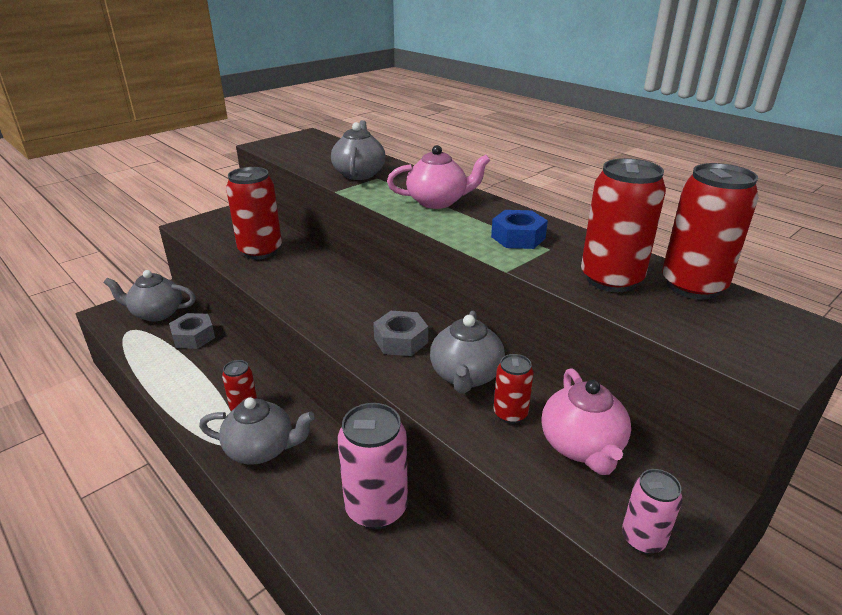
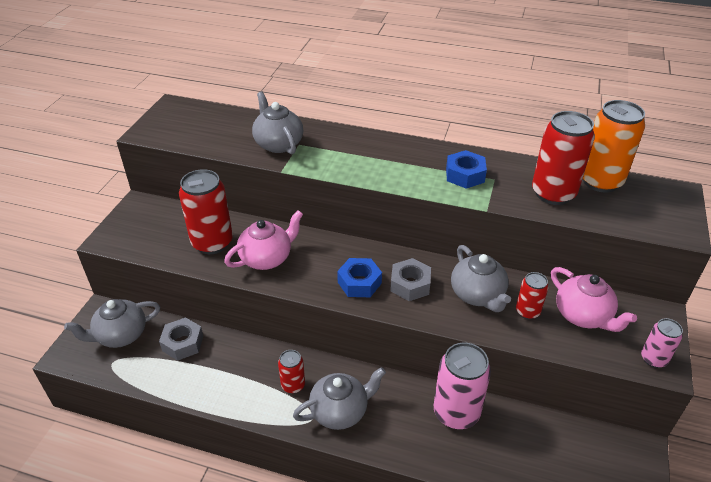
camera: 30 degrees left, 10 degrees up
pink teapot [387,145,490,209] -> pink teapot moved to [224,210,303,270]
red can [662,163,759,299] -> orange can [583,100,645,193]
none -> blue nut [337,258,382,297]

